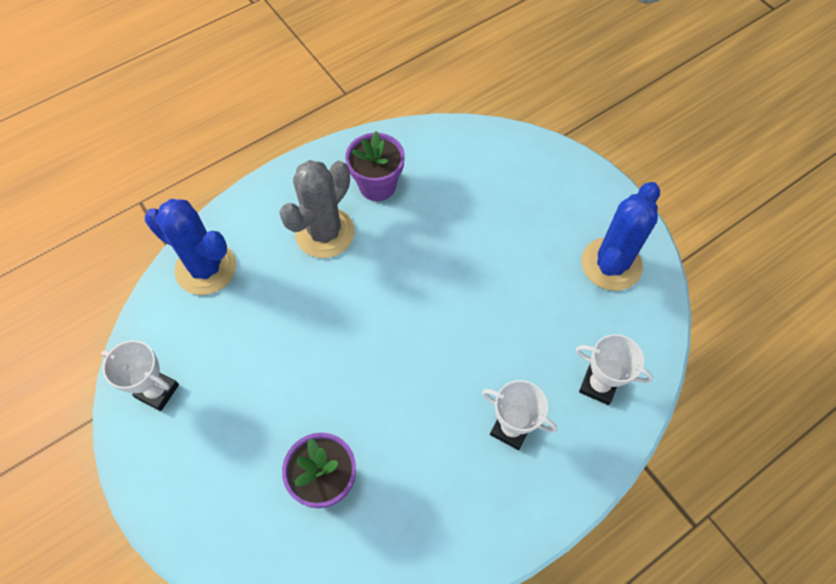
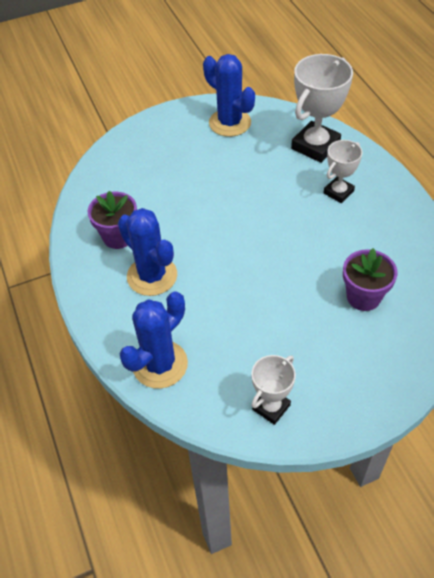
camera: 75 degrees left, 10 degrees down
grey cactus [279,160,355,258] -> blue cactus [118,208,177,296]
white trophy [576,334,653,405] -> white trophy [291,54,353,163], size x1.72

